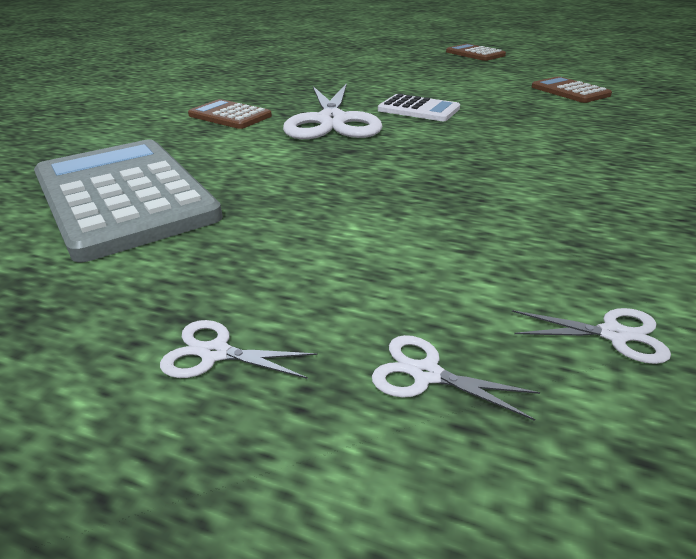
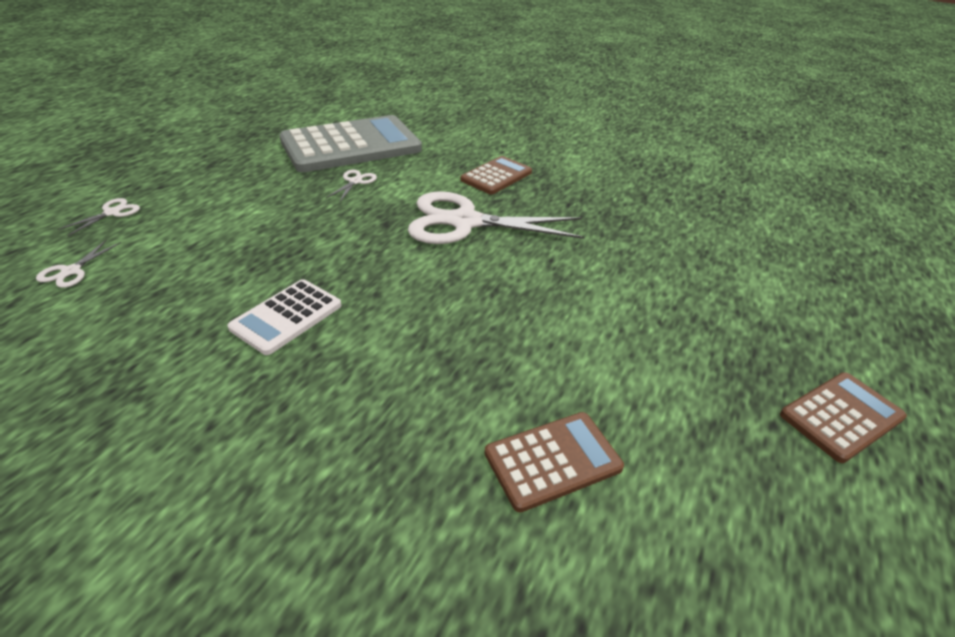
camera: 95 degrees right, 5 degrees up
white scissors [160,320,318,379] -> white scissors moved to [326,170,377,202]
white calculator [378,94,460,121] -> white calculator moved to [228,279,341,355]

